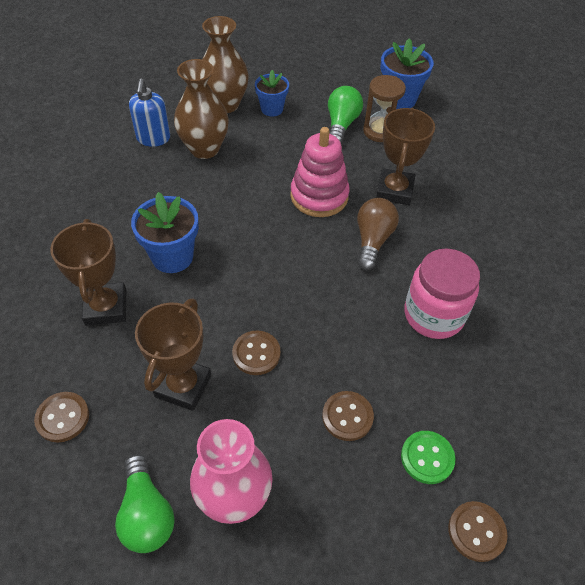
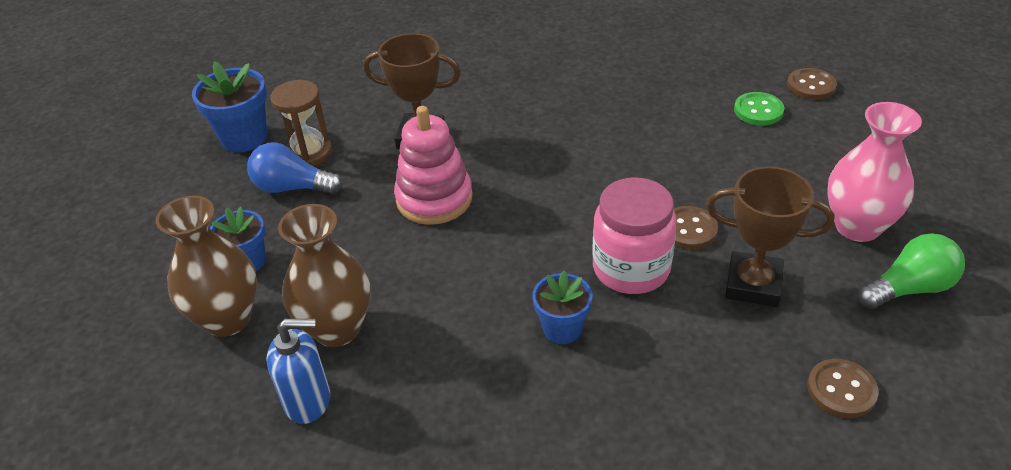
camera: 90 degrees left, 10 degrees down
brown trophy [50,219,126,326] -> none
blue flower pot [131,192,199,273] -> blue flower pot [532,271,593,344], size x0.66
brown button [322,391,374,441] -> none
green light bulb [328,86,363,143] -> blue light bulb [247,142,343,194]
brown light bulb [357,198,399,270] -> none
pink jar [404,249,480,339] -> pink jar moved to [592,178,677,294]

